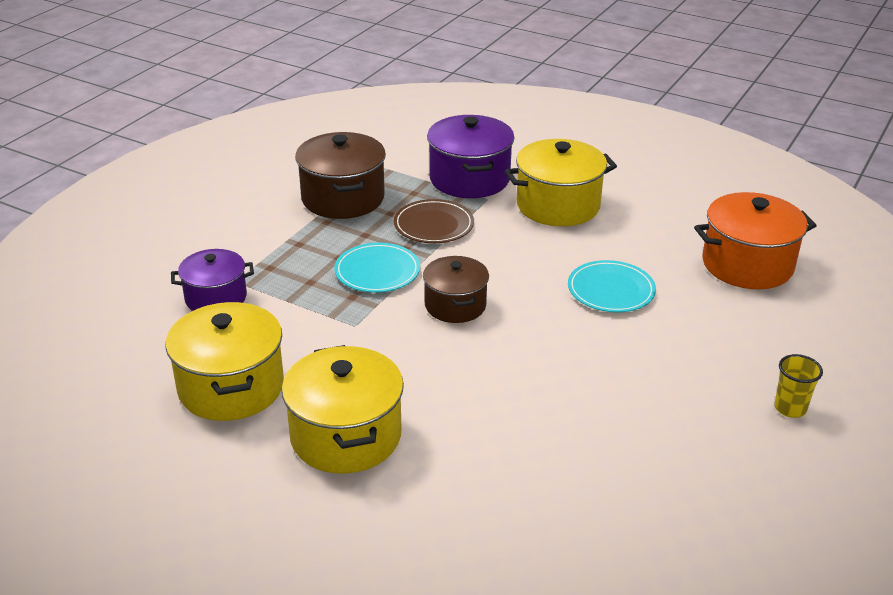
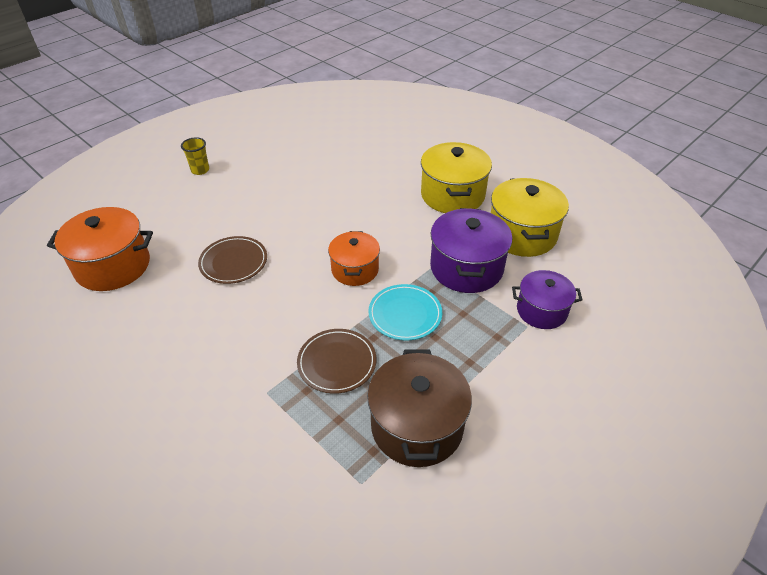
camera: 165 degrees left, 10 degrees up
brown pot [423,256,489,323] -> orange pot [328,231,380,286]
purple pot [427,115,515,198] -> purple pot moved to [430,208,512,293]
yellow pot [505,139,617,226] -> none
turquoise plate [568,260,656,312] -> brown plate [198,236,267,284]

